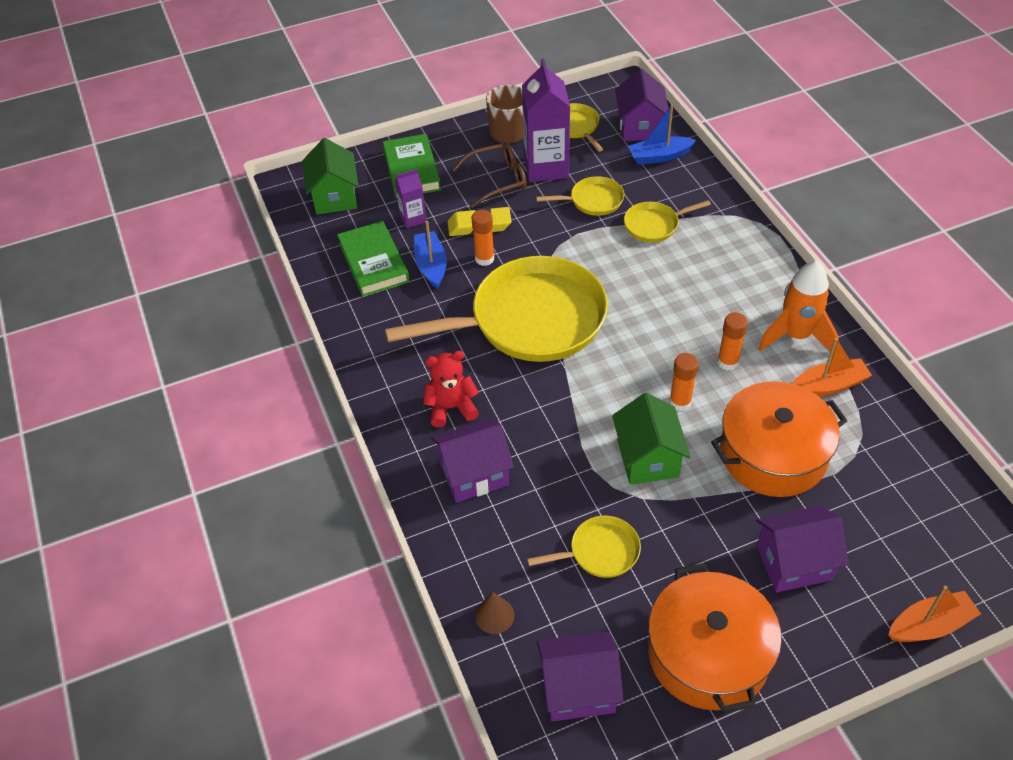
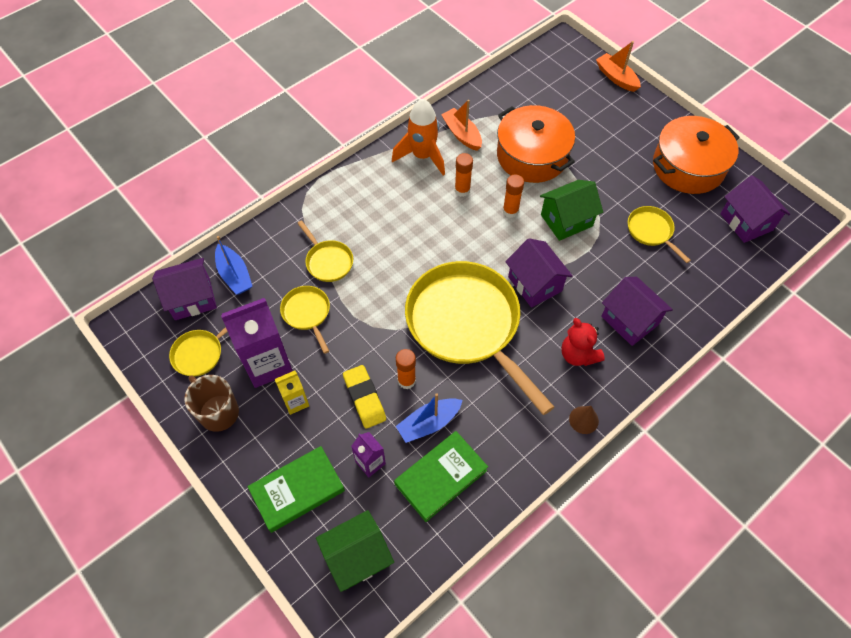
camera: 110 degrees left, 10 degrees up
brown glasses [452,142,527,208] -> yellow carton [275,371,309,415]
brown cone [475,592,515,634] -> brown cone moved to [569,406,599,434]
purple house [756,506,849,592] -> purple house moved to [505,238,573,308]

